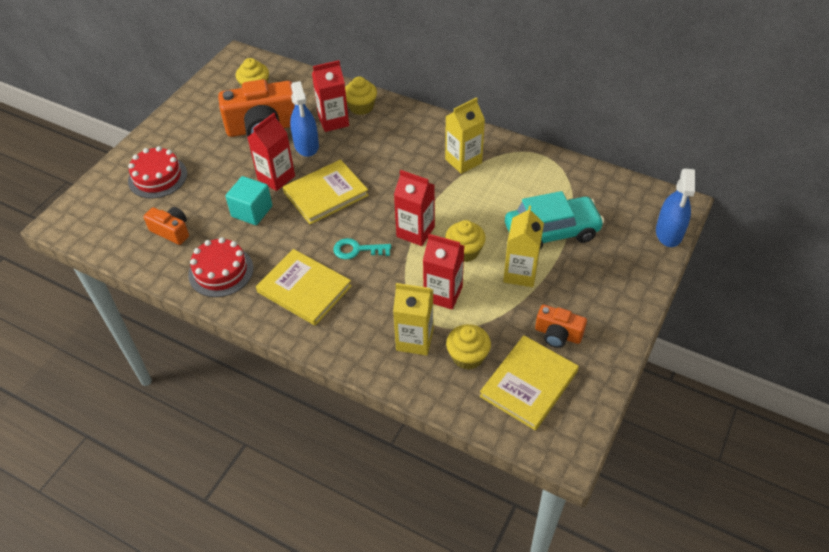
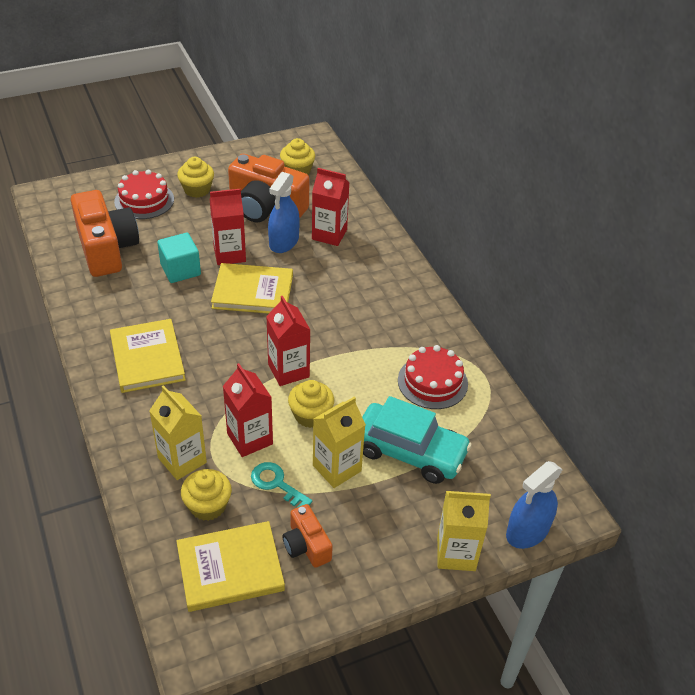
camera: 35 degrees right, 5 degrees down
orange camera [143,207,189,245] -> orange camera [71,190,139,277], size x1.95
red cake [188,237,253,297] -> red cake moved to [398,345,468,409]
turquoise key [333,238,391,259] -> turquoise key moved to [251,462,312,508]
yellow cupcake [345,76,377,115] -> yellow cupcake moved to [177,157,214,198]
yellow carton [445,97,485,174] -> yellow carton moved to [437,491,491,571]

